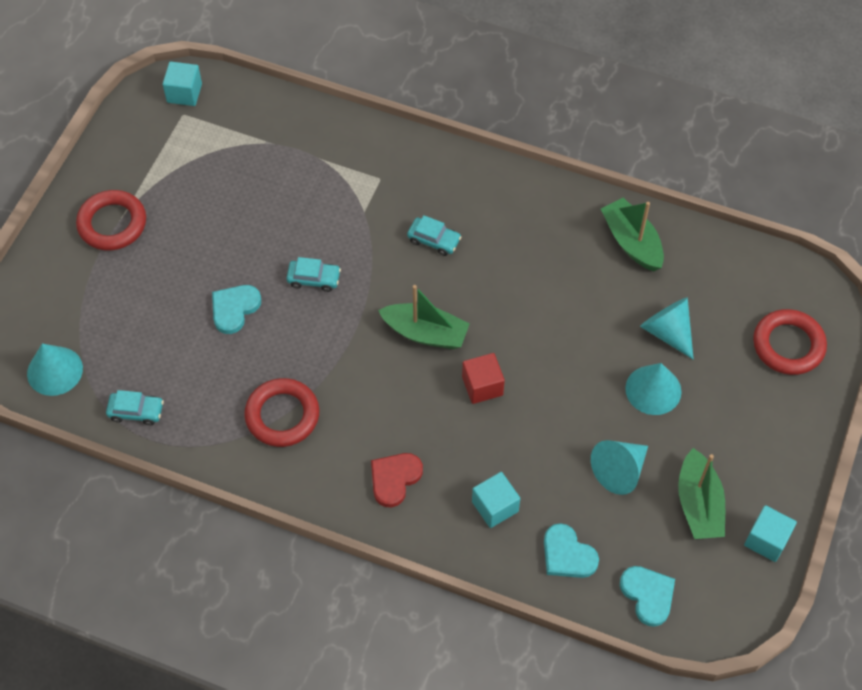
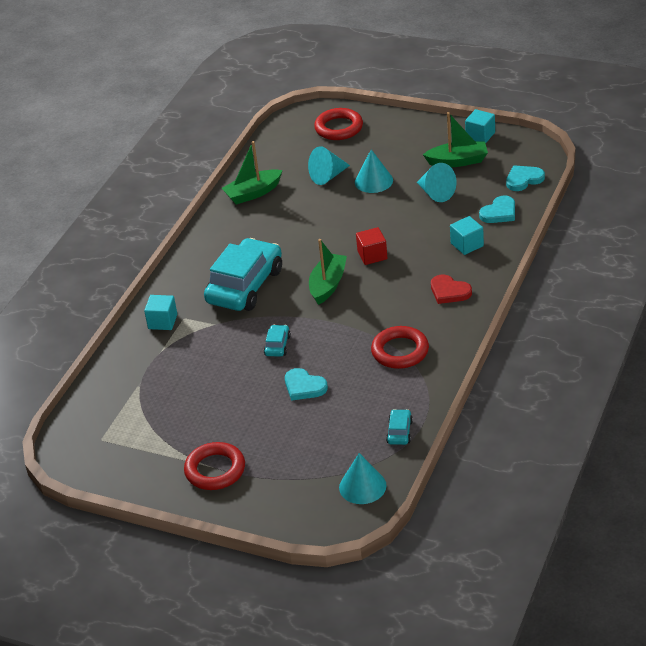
camera: 85 degrees left, 20 degrees down
turquoise cube [162,61,202,106] -> turquoise cube moved to [144,295,177,330]
turquoise car [407,215,461,256] -> turquoise car [204,238,282,311], size x2.38

